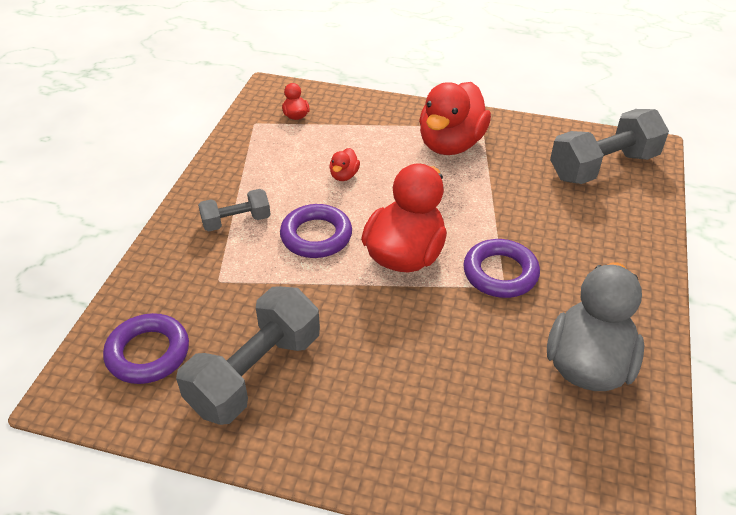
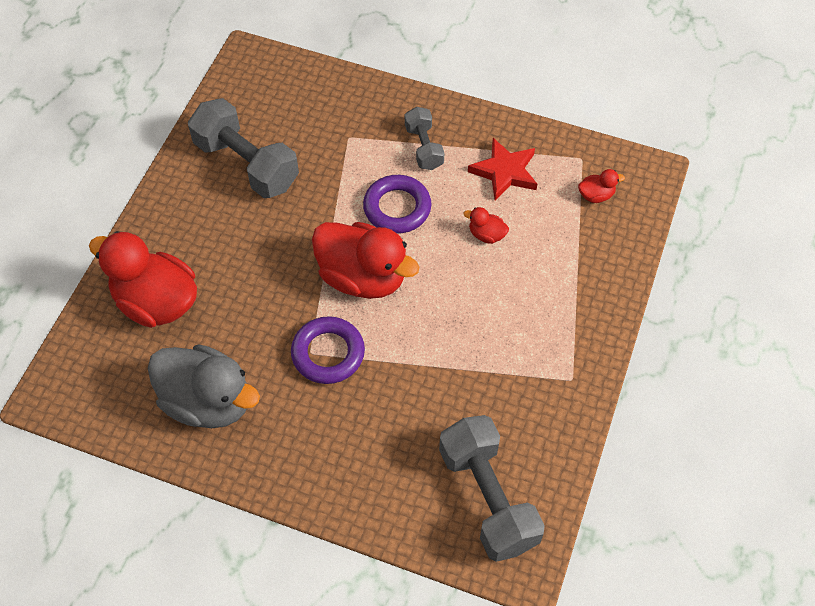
camera: 95 degrees right, 15 degrees up
purple ring [103,313,189,384] -> none
red duck [419,82,491,155] -> red duck moved to [89,231,197,328]
none -> red star [468,138,537,201]

